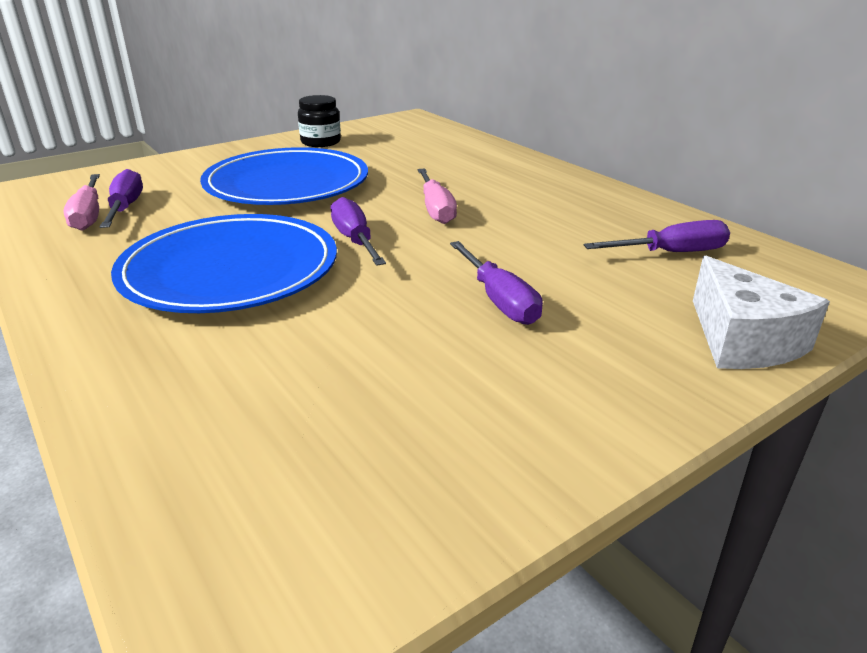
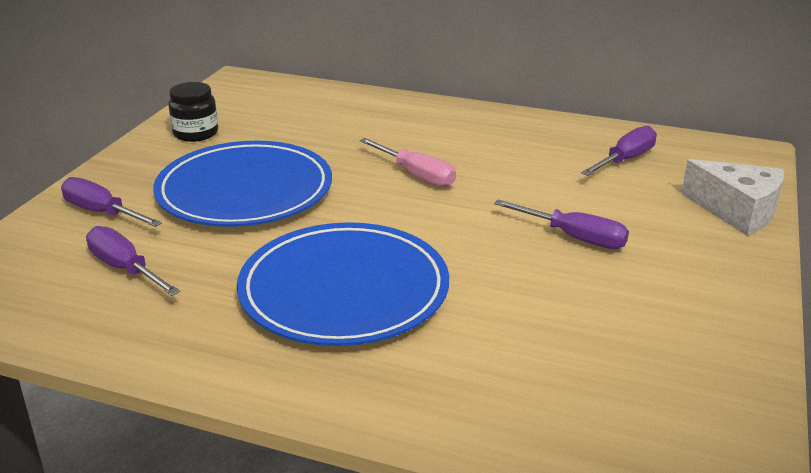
camera: 35 degrees left, 0 degrees up
pink screwdriver [63,174,100,231] -> none
purple screwdriver [331,197,386,266] -> purple screwdriver moved to [61,177,162,227]

